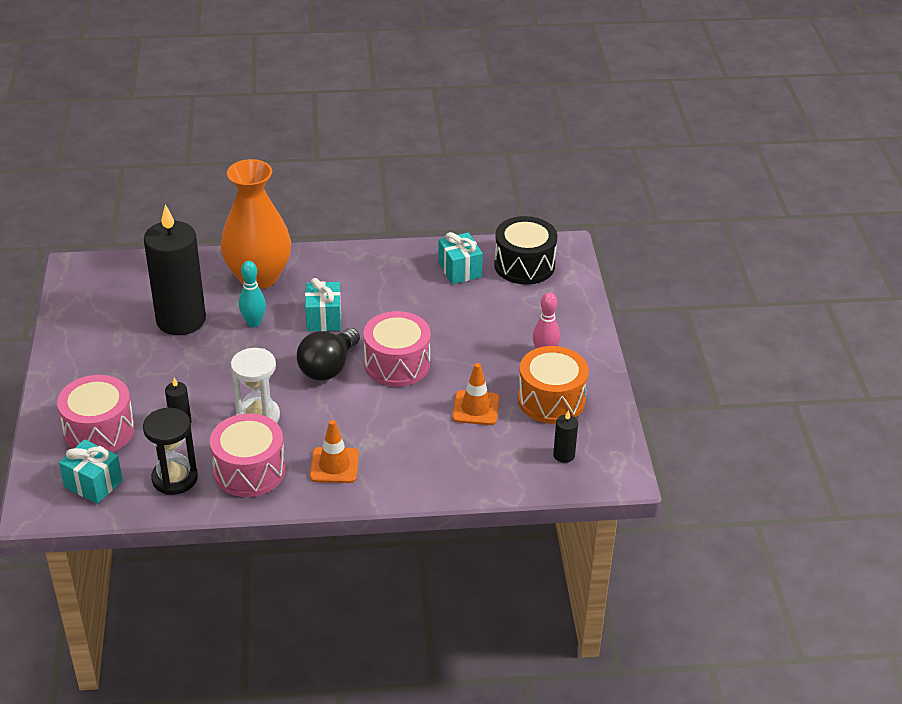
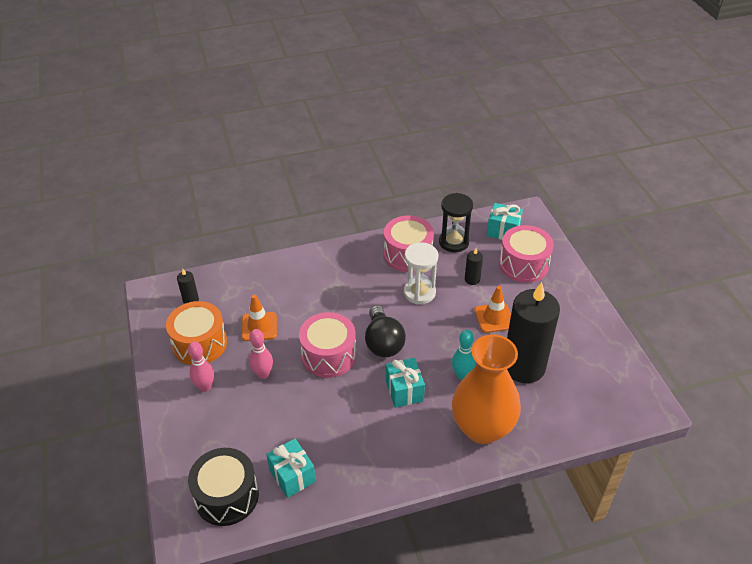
camera: 170 degrees right, 5 degrees up
black light bulb [297,328,360,381] -> black light bulb turned 150 degrees clockwise [365,305,406,357]
orange traffic cone [310,420,359,483] -> orange traffic cone moved to [474,286,511,333]
none -> pink bowling pin [249,329,273,379]

